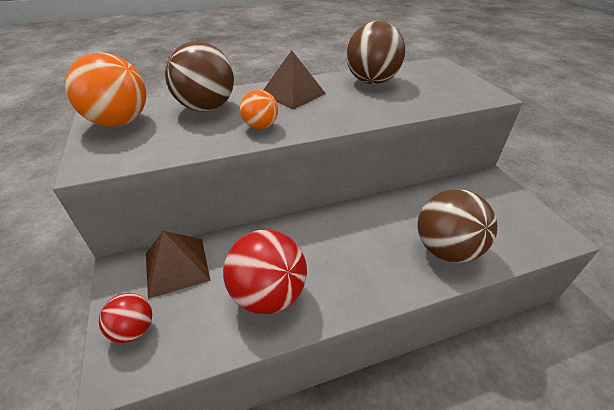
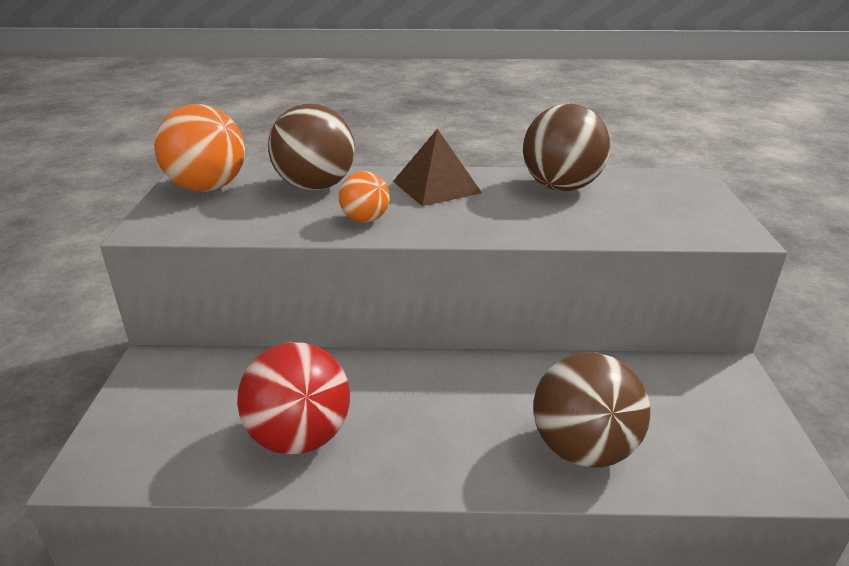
camera: 20 degrees right, 10 degrees down
red ball [99,293,152,343] -> none
brown pyramid [146,231,211,299] -> none

